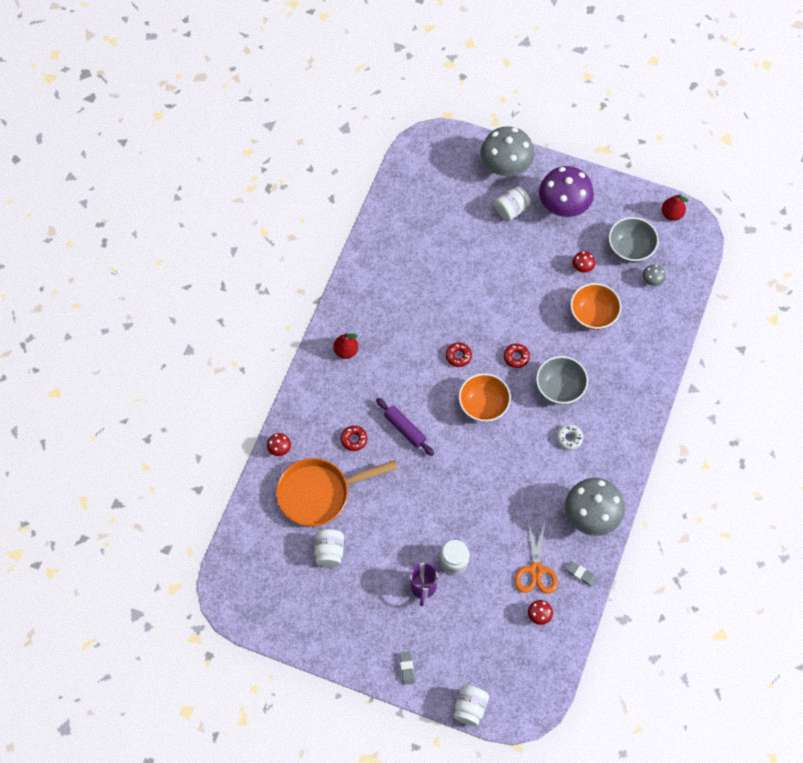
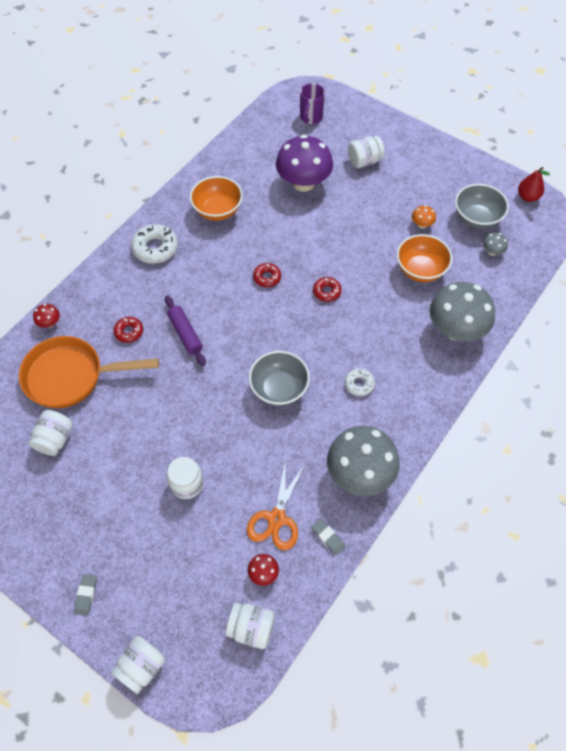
camera: 15 degrees right, 5 degrees down
red pear [333,333,358,359] -> white donut [131,224,178,264]
purple mug [410,563,438,606] -> purple mug moved to [300,83,325,124]
orange bowl [459,373,511,422] -> orange bowl moved to [190,176,243,221]
grey mushroom [480,126,535,176] -> grey mushroom moved to [429,282,495,341]
grey bowl [536,356,588,404] -> grey bowl moved to [249,351,310,406]
purple mushroom [539,166,594,217] -> purple mushroom moved to [276,135,333,192]
red mushroom [573,251,595,273] -> orange mushroom [412,205,436,229]
none -> white jar [226,603,275,649]

